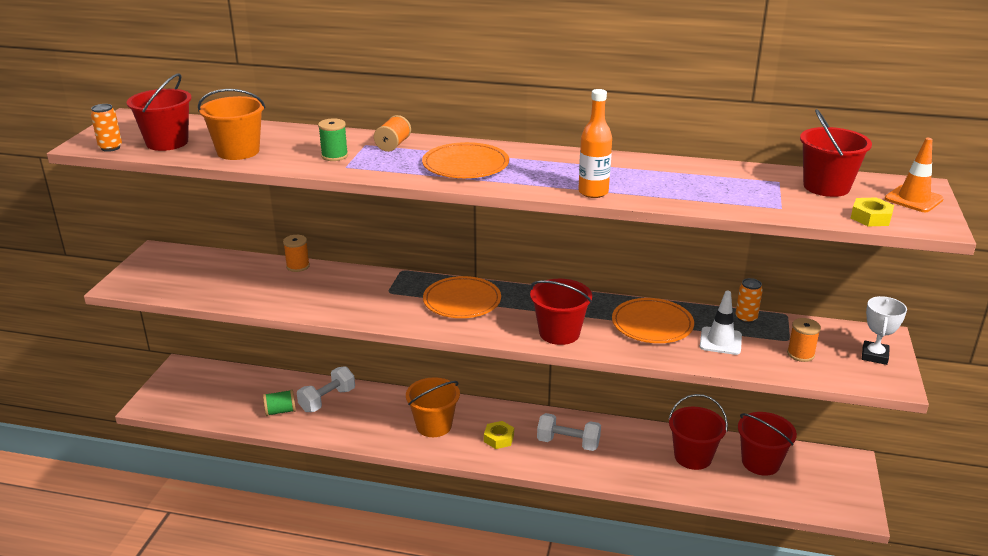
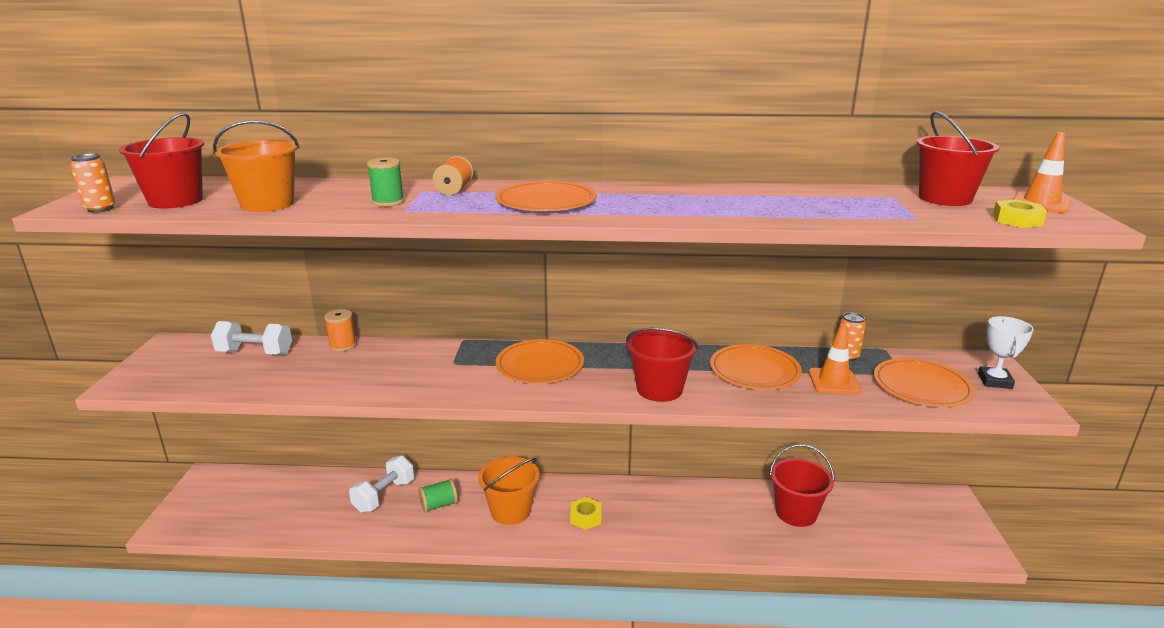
camera: 10 degrees left, 5 degrees down
green spool [263,389,296,416] -> green spool moved to [418,479,458,513]
white dumbbell [537,413,601,451] -> white dumbbell moved to [211,321,292,355]
orange bottle [578,89,612,198] -> none
white traffic cone [700,291,742,355] -> orange traffic cone [809,324,861,394]
red bucket [738,412,797,476] -> none
orange spool [787,318,821,362] -> orange plate [874,358,975,407]

